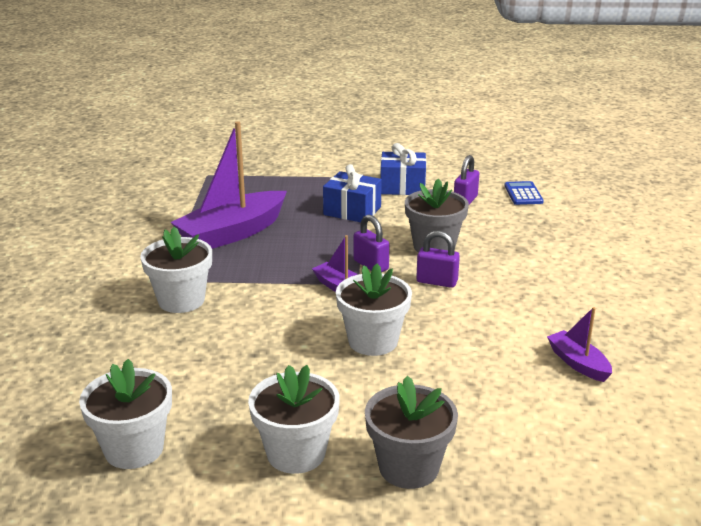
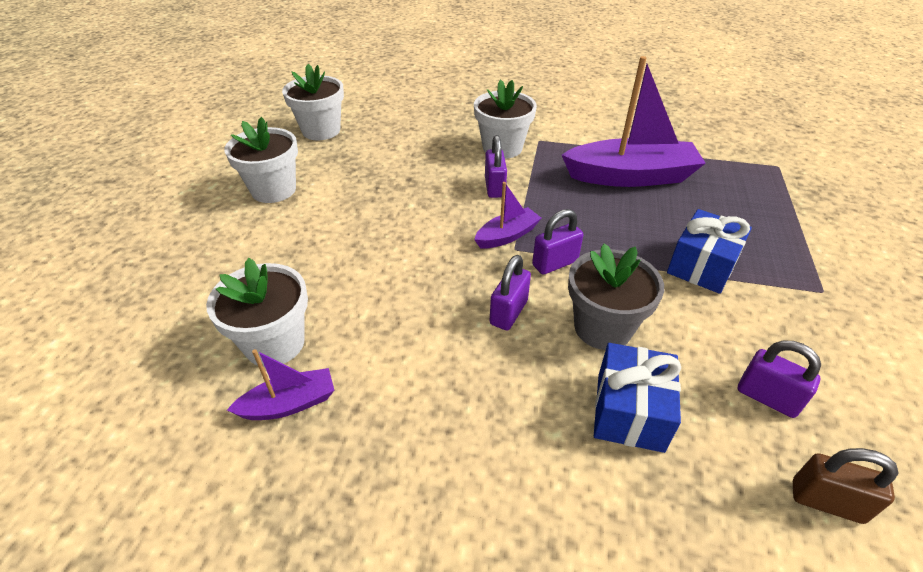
camera: 100 degrees right, 15 degrees up
purple boat [171,121,287,249] -> purple boat turned 120 degrees clockwise [562,56,706,187]
white flower pot [336,263,412,356] -> white flower pot moved to [206,258,308,367]
grey flower pot [365,376,458,489] -> none
blue gift [380,143,426,195] -> blue gift moved to [594,343,681,453]
blue calculator [504,181,544,205] -> brown padlock [793,448,899,524]
none -> purple padlock [485,135,507,198]

